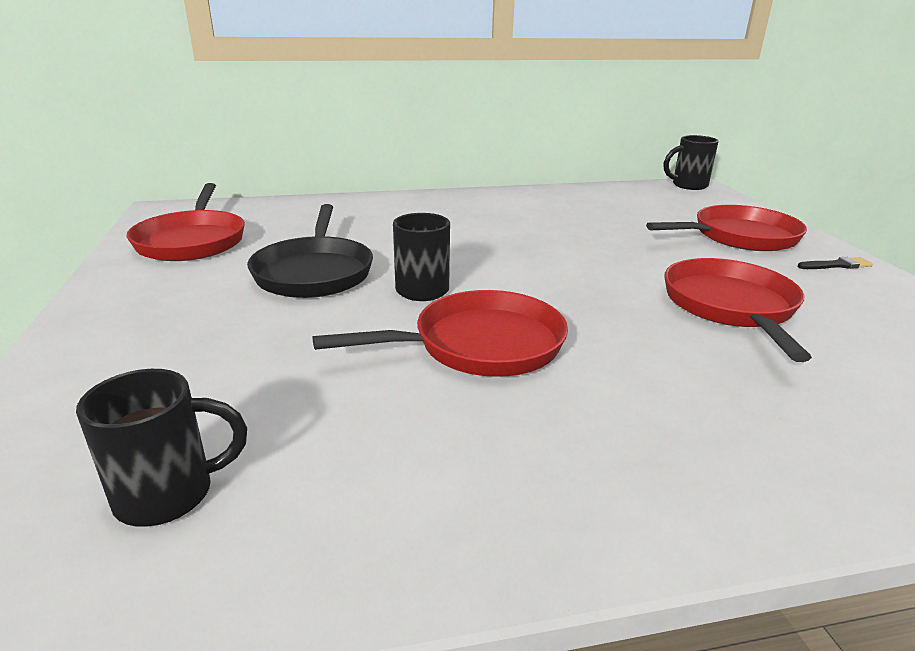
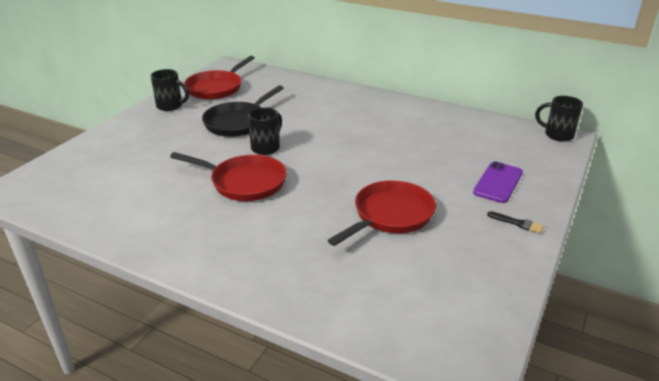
camera: 40 degrees right, 5 degrees up
black mug [76,369,247,527] -> black mug moved to [151,69,189,111]
red pan [646,205,807,251] -> purple phone [473,162,523,203]

